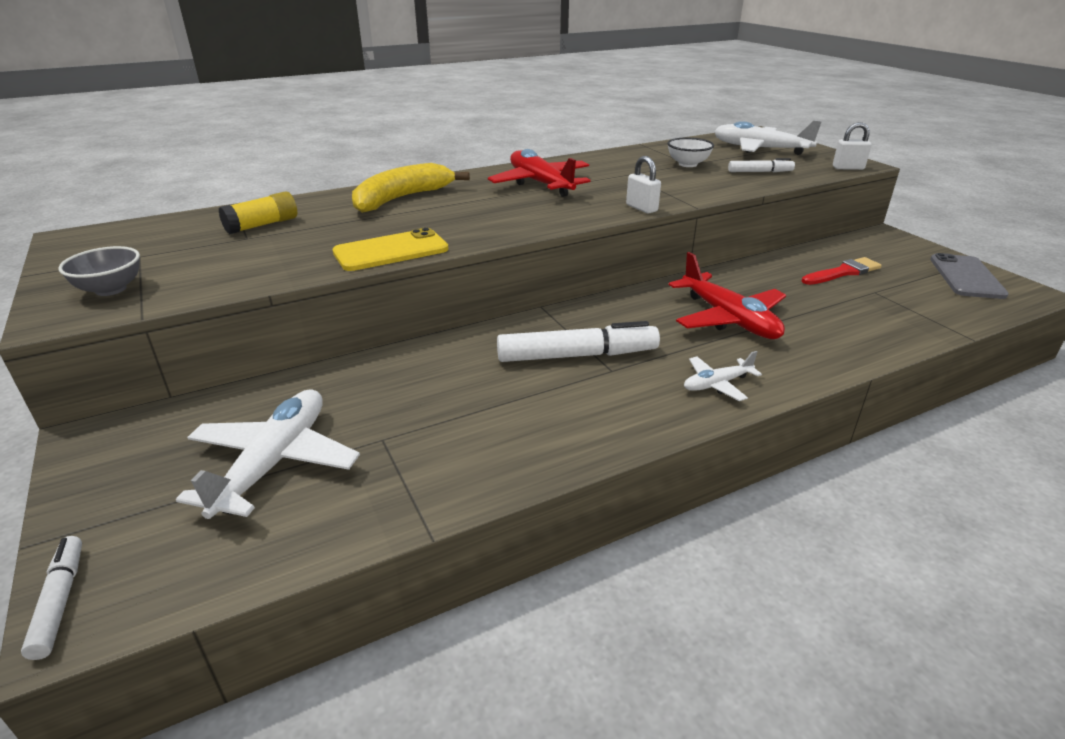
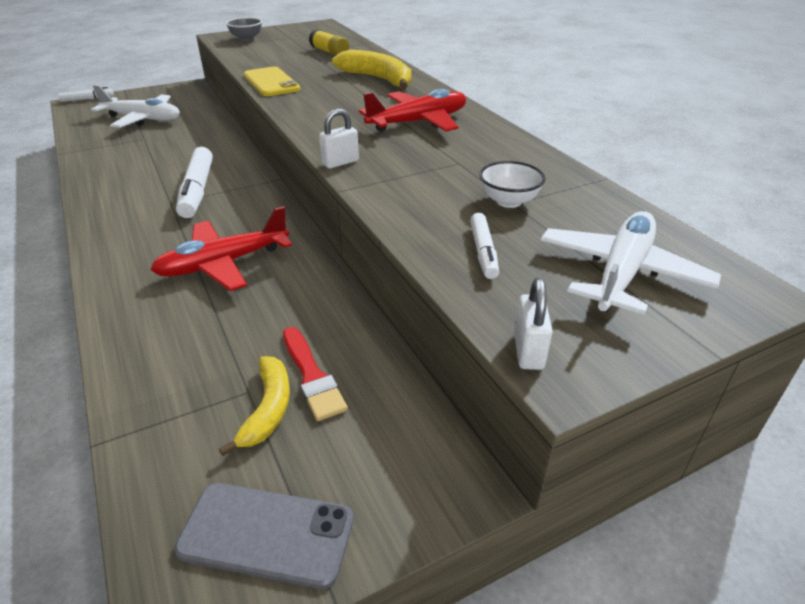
camera: 90 degrees right, 5 degrees up
white plane [684,351,762,401] -> none
none -> yellow banana [219,356,290,456]

